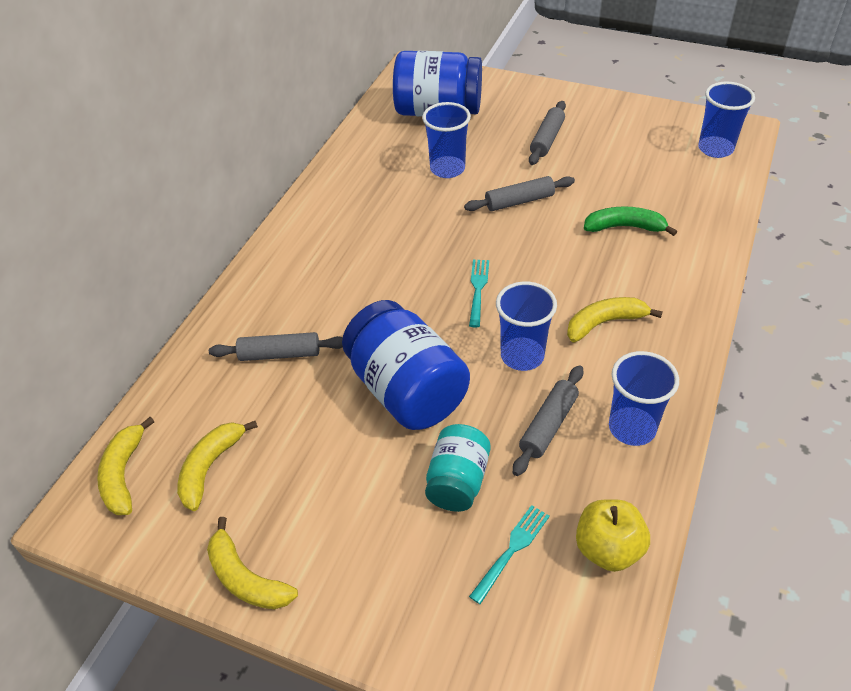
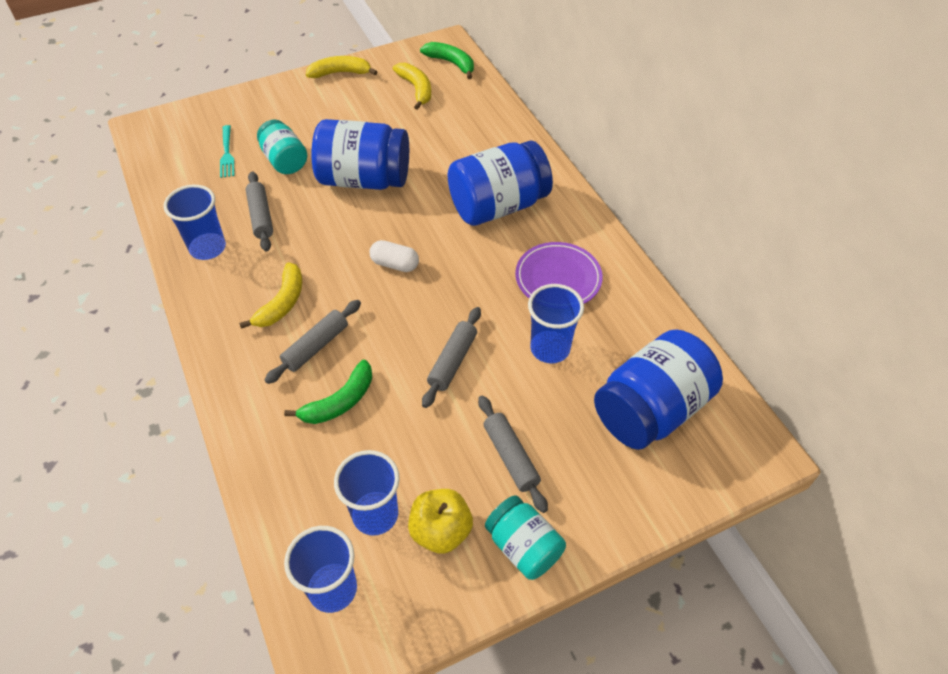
camera: 130 degrees right, 5 degrees up
yellow banana [97,417,155,515] -> green banana [420,42,474,79]
grey rolling pin [209,332,343,361] -> grey rolling pin moved to [265,300,361,384]
turquoise fork [469,259,489,327] -> white capsule [370,240,419,272]
blue cup [496,282,557,371] -> blue cup moved to [334,450,400,536]
yellow apple [576,499,650,572] -> yellow apple moved to [408,489,473,554]
none -> blue jar [448,140,553,226]
none -> turquoise jar [485,495,566,580]
none -> purple plate [515,242,603,304]

